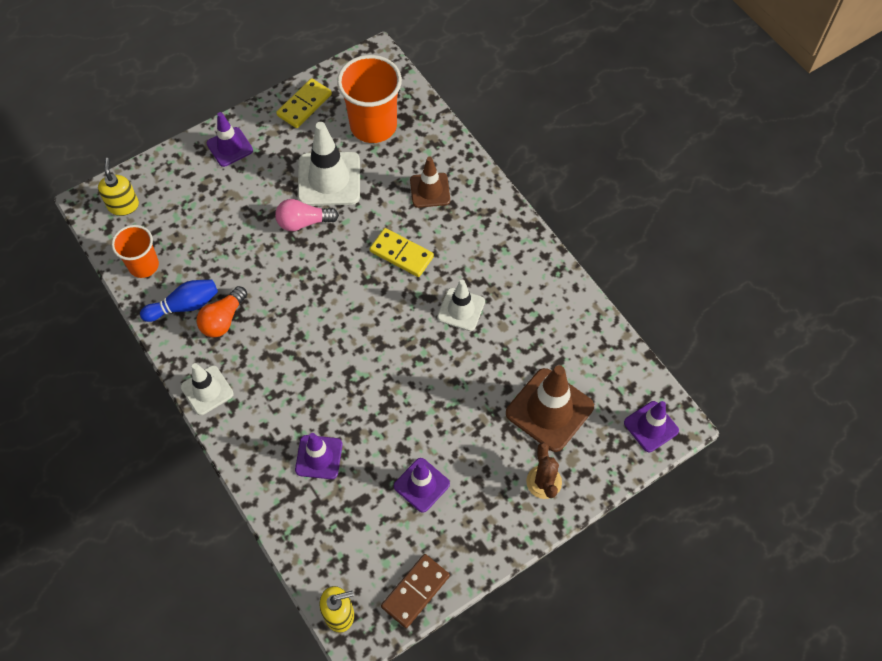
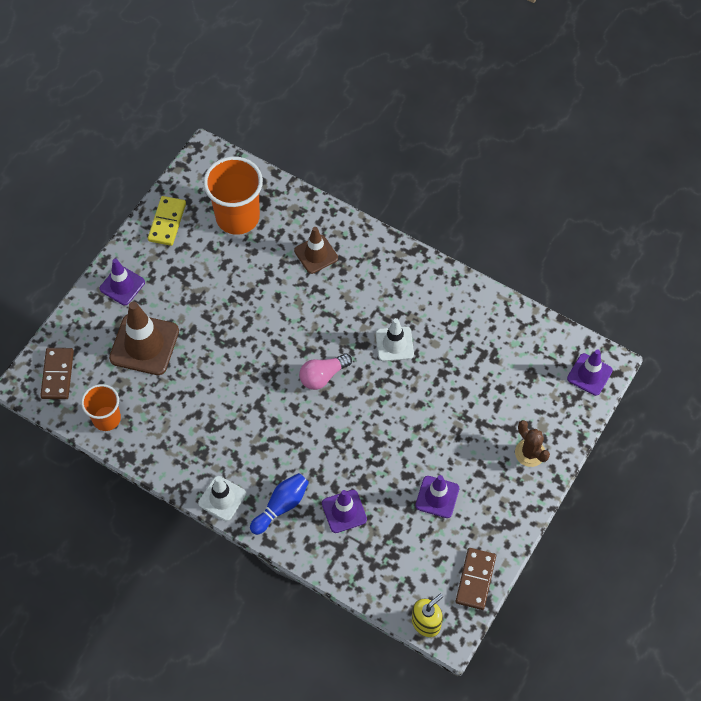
camera: 25 degrees left, 0 degrees up
yellow soap dispenser [98,158,139,216] -> brown domino [40,348,74,399]
blue bowling pin [140,279,218,322] -> blue bowling pin moved to [250,473,309,535]
orange light bulb [196,286,247,337] -> none
pink light bulb [275,199,339,231] -> pink light bulb moved to [299,353,352,390]
white traffic cone [298,122,360,206] -> none
yellow domino [370,228,434,277] -> none
brown traffic cone [506,365,594,452] -> brown traffic cone moved to [109,302,179,375]

